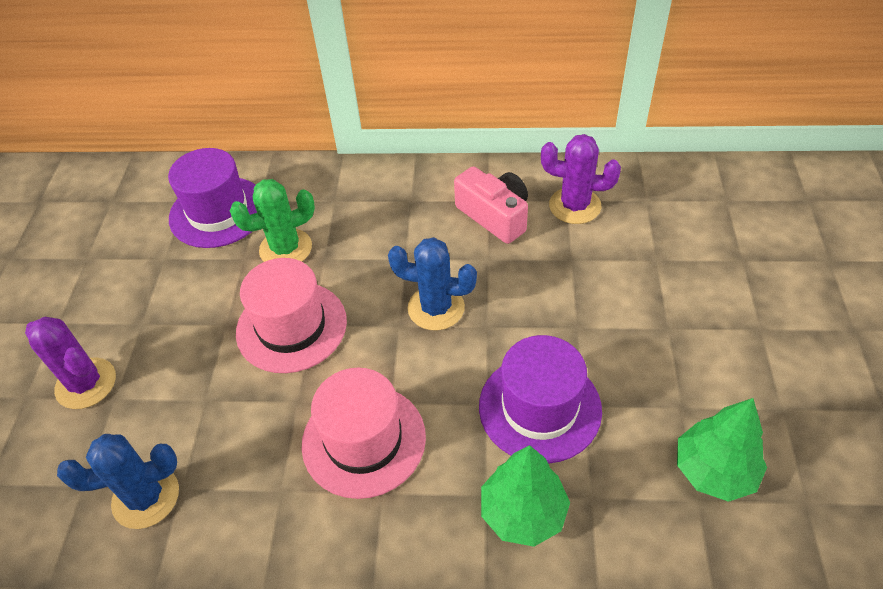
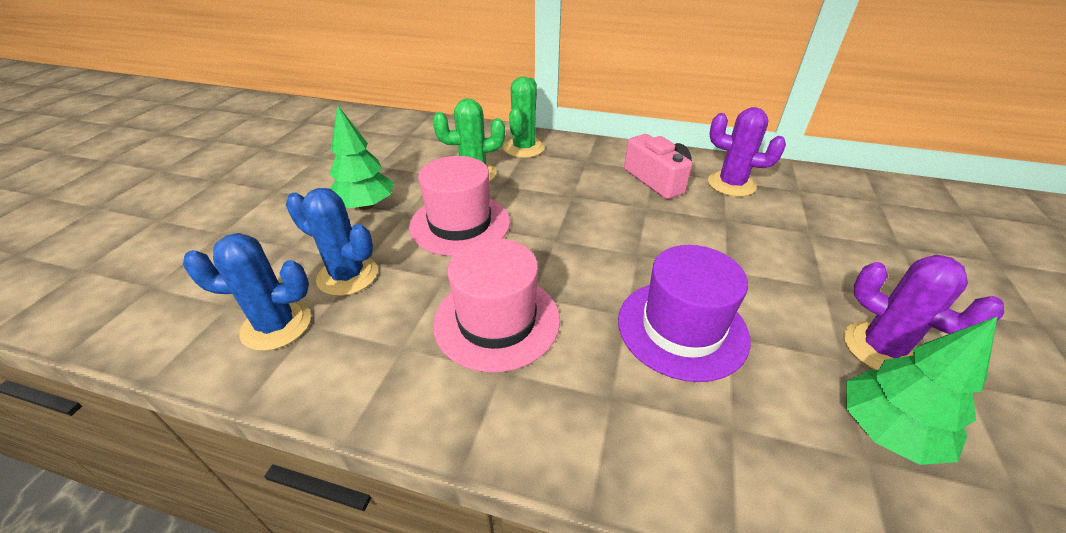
camera: 10 degrees right, 10 degrees down
purple cactus [25,317,116,409] -> purple cactus moved to [844,255,1004,370]
purple hat [168,148,257,248] -> none
blue cactus [388,237,477,330] -> blue cactus moved to [286,188,378,296]
green tree [481,445,570,547] -> green tree moved to [329,106,394,210]
none -> green cactus [503,77,545,158]

